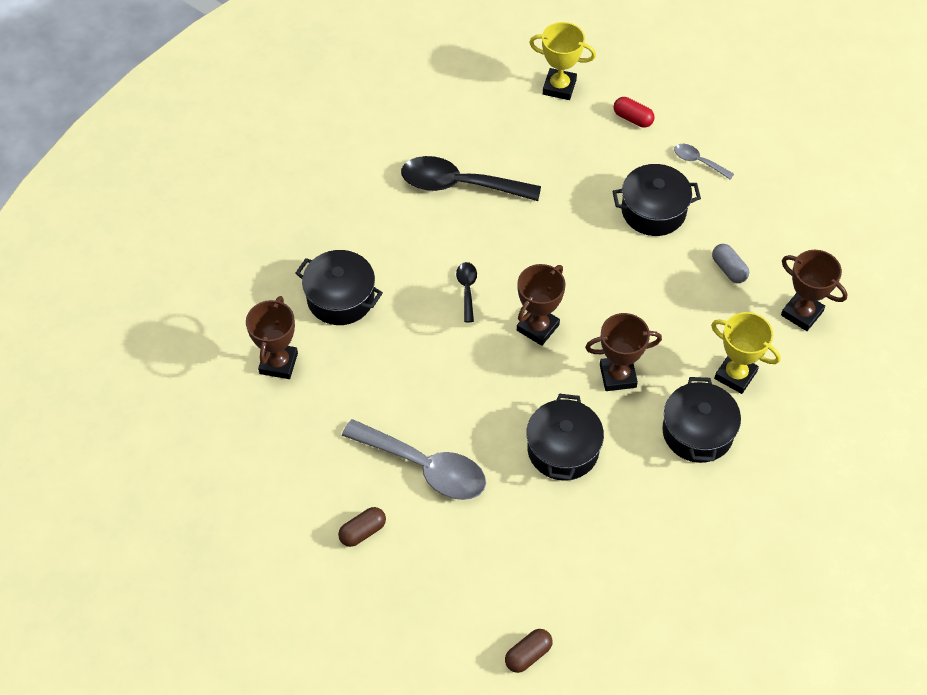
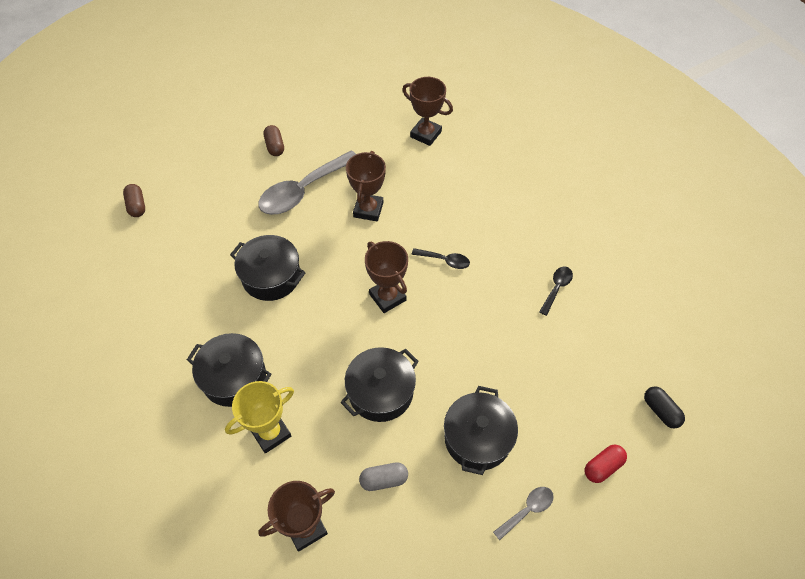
camera: 110 degrees right, 0 degrees up
black pot [296,250,383,325] -> black pot moved to [340,347,419,422]
black spoon [401,156,541,201] -> black spoon [539,267,573,316], size x0.47
yellow trophy [529,22,596,100] -> black capsule [644,386,685,429]
brown trophy [585,313,662,391] -> brown trophy moved to [346,151,386,221]

